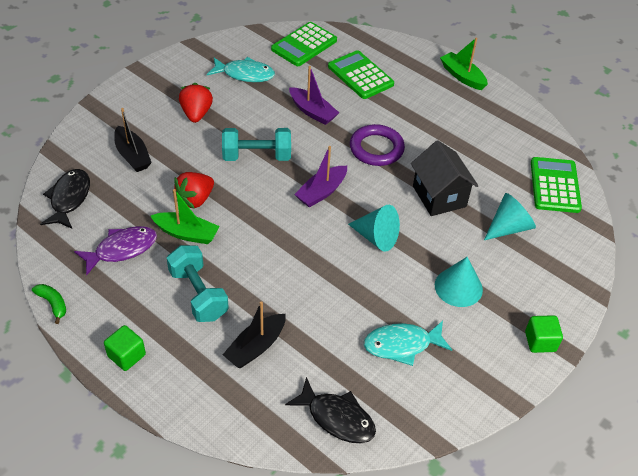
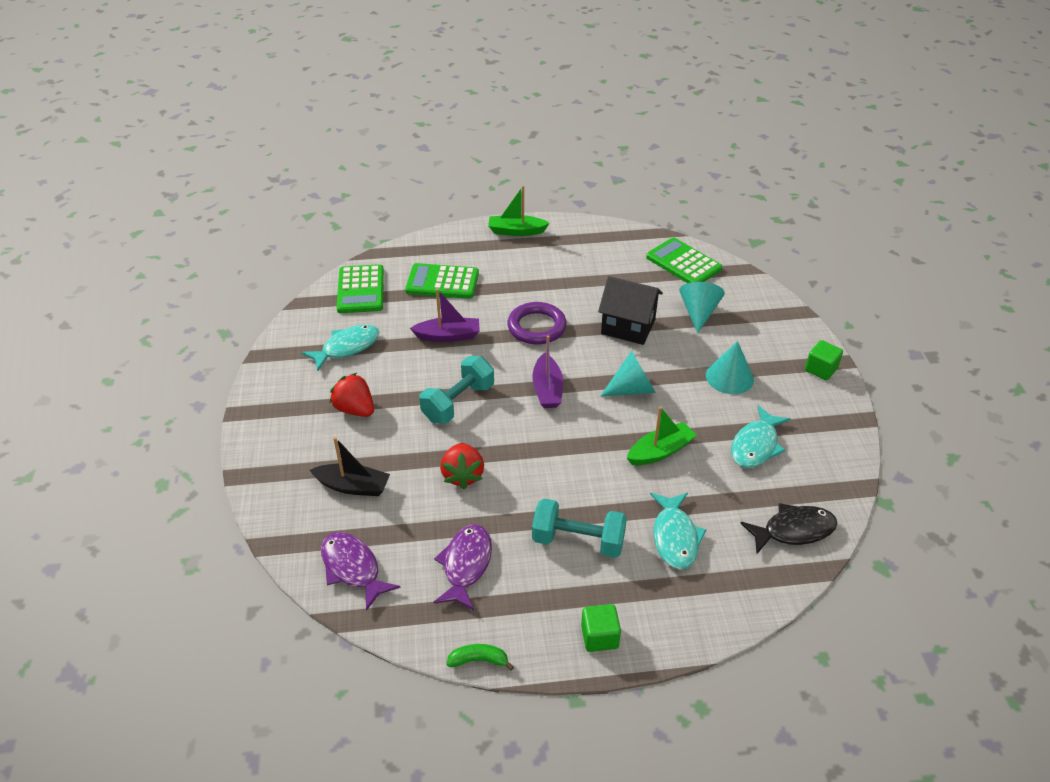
camera: 45 degrees left, 5 degrees down
black fish [40,169,90,229] -> purple fish [321,532,400,611]
green boat [150,189,219,244] -> green boat moved to [627,406,697,465]
black boat [223,301,286,368] -> turquoise fish [650,493,706,570]

